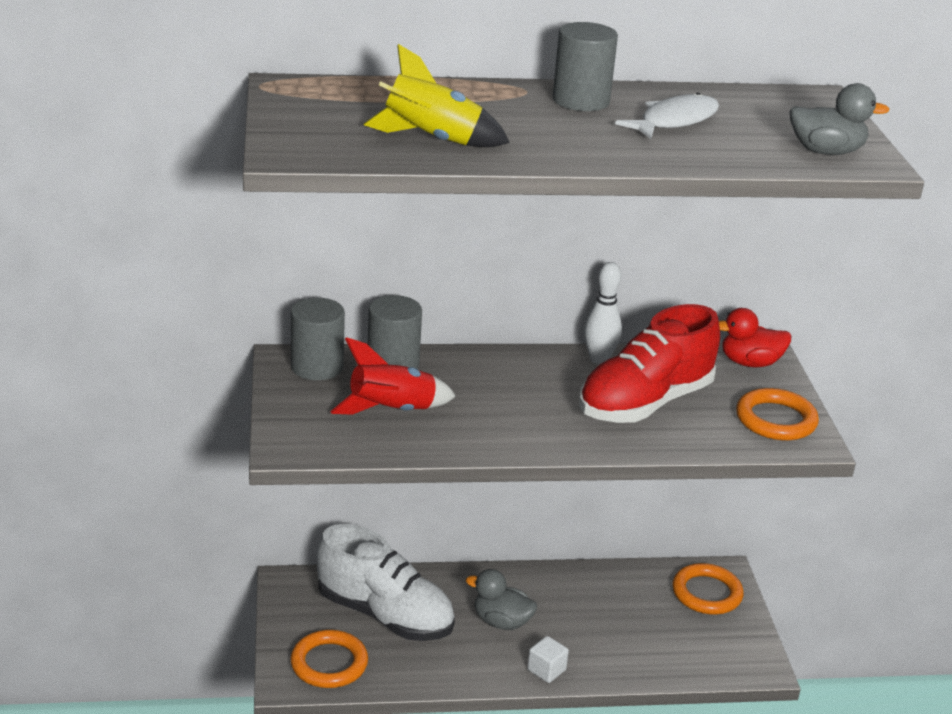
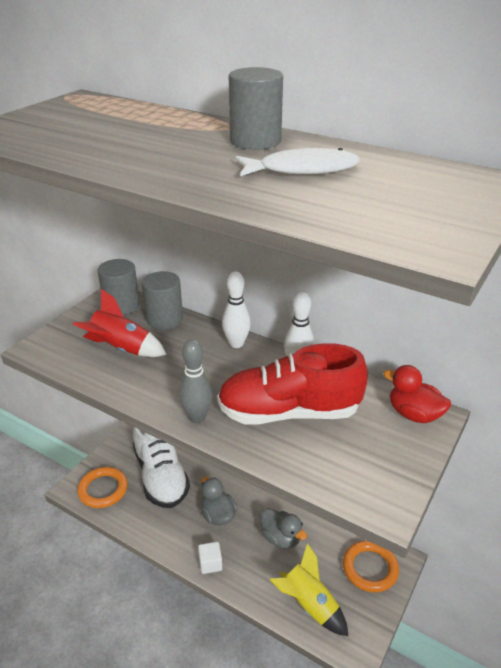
camera: 40 degrees right, 5 degrees up
yellow rocket [363,44,510,147] -> yellow rocket moved to [270,543,348,636]
orange ring [736,388,819,440] -> none
grey duck [789,83,890,155] -> grey duck moved to [260,508,307,549]
none -> grey bowling pin [179,339,213,423]
none -> white bowling pin [222,271,251,348]

